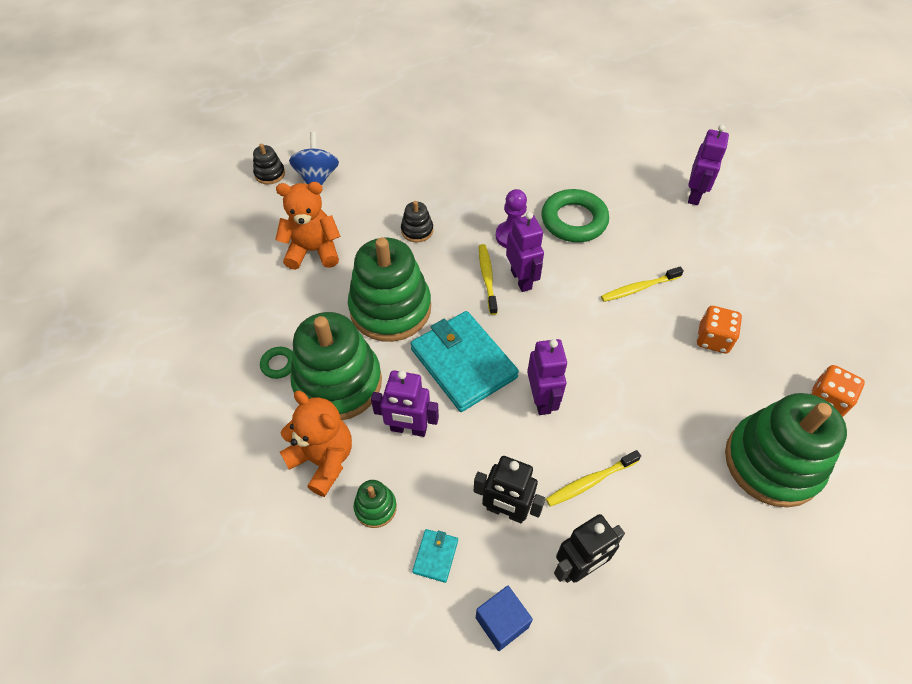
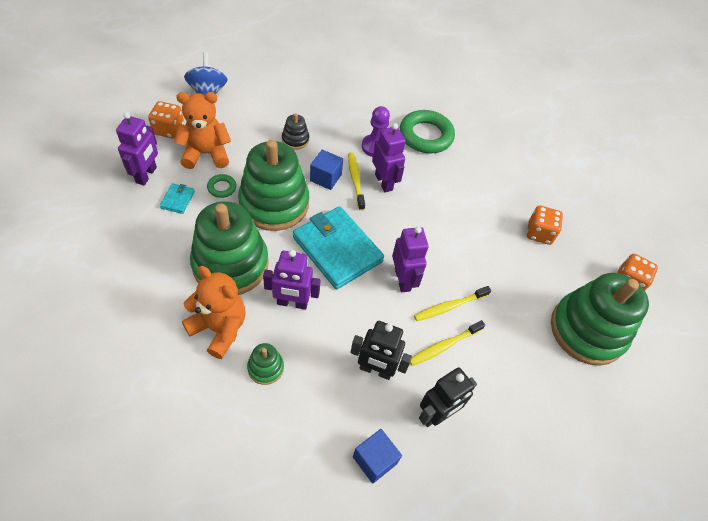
camera: 10 degrees left, 0 degrees up
black stacking toy [253,144,285,184] -> none
green ring [260,347,292,379] -> green ring moved to [207,174,237,198]
turquoise wallet [412,529,458,583] -> turquoise wallet moved to [160,183,195,214]
yellow toothbrush [601,267,684,302] -> yellow toothbrush moved to [414,286,491,321]
purple robot [688,124,729,205] -> purple robot moved to [116,112,158,185]
none -> orange dice [148,101,184,139]
none -> blue cube [310,150,343,190]

